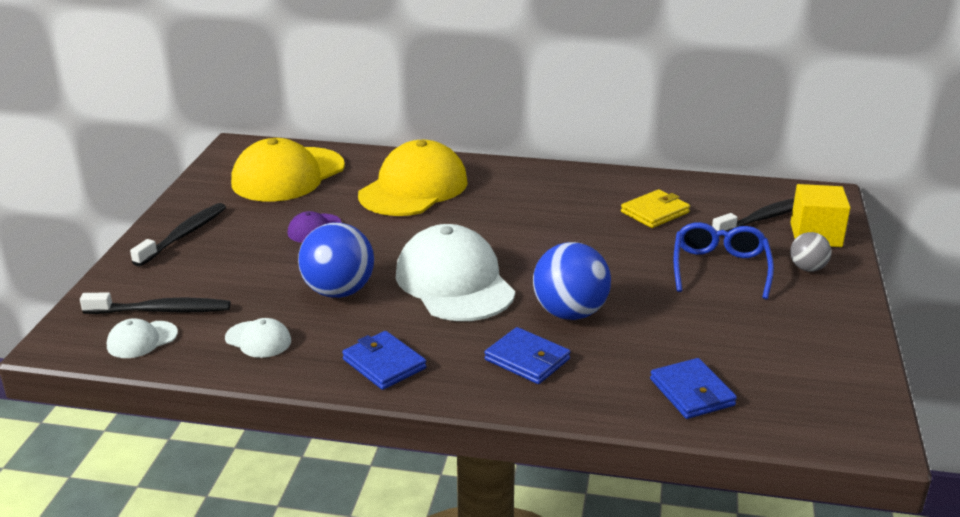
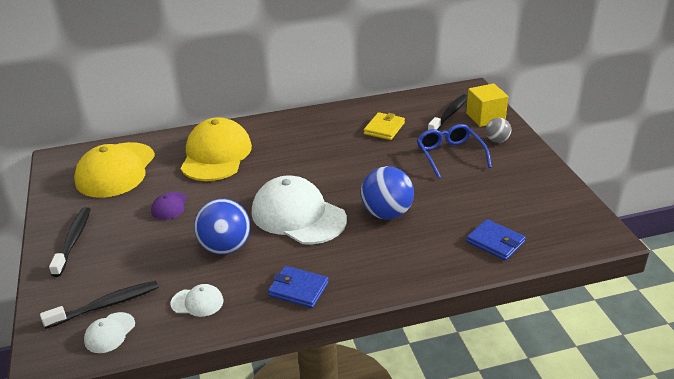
camera: 25 degrees left, 5 degrees up
blue wallet [485,327,570,384] -> none

